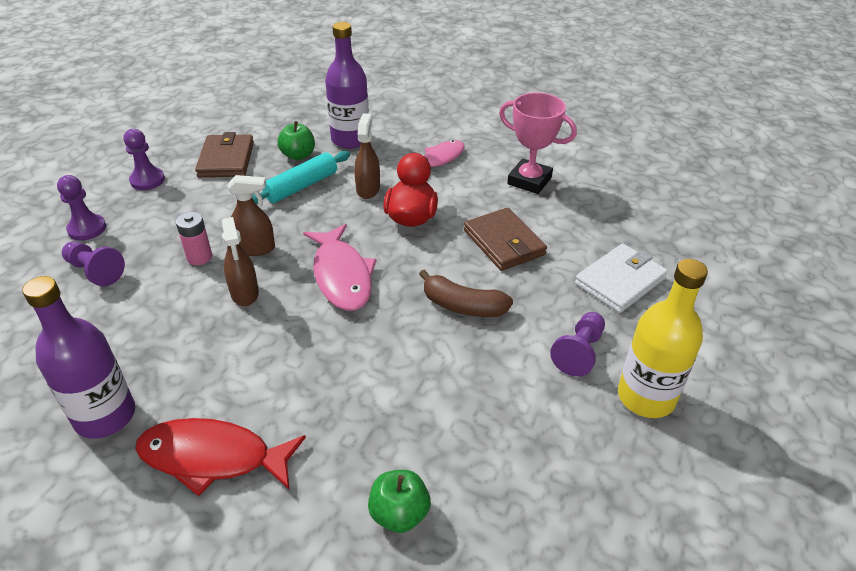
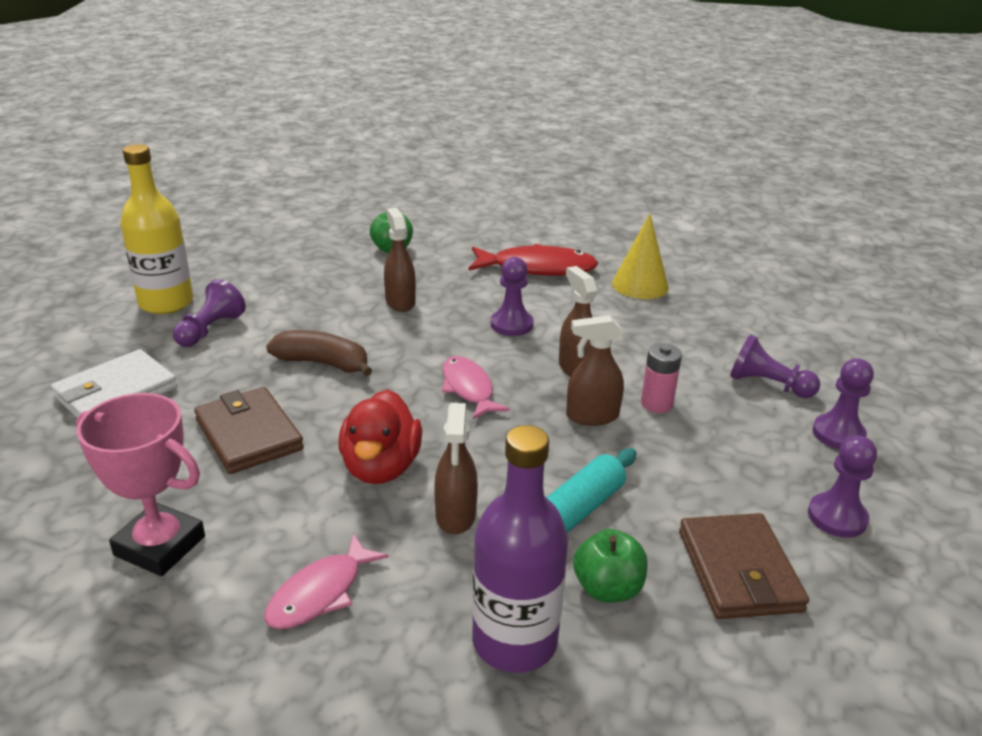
camera: 175 degrees right, 10 degrees down
purple bottle [22,276,135,439] -> yellow cone [612,213,669,299]
pink fish [303,224,377,311] -> pink fish [442,356,510,419], size x0.65
none -> brown spray bottle [384,208,416,312]
none -> purple pawn [491,257,533,336]

